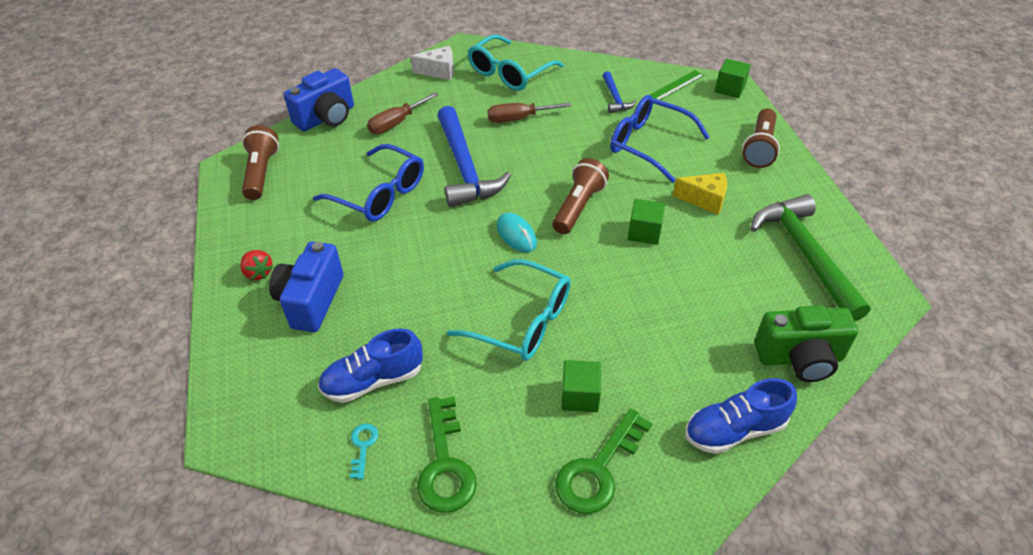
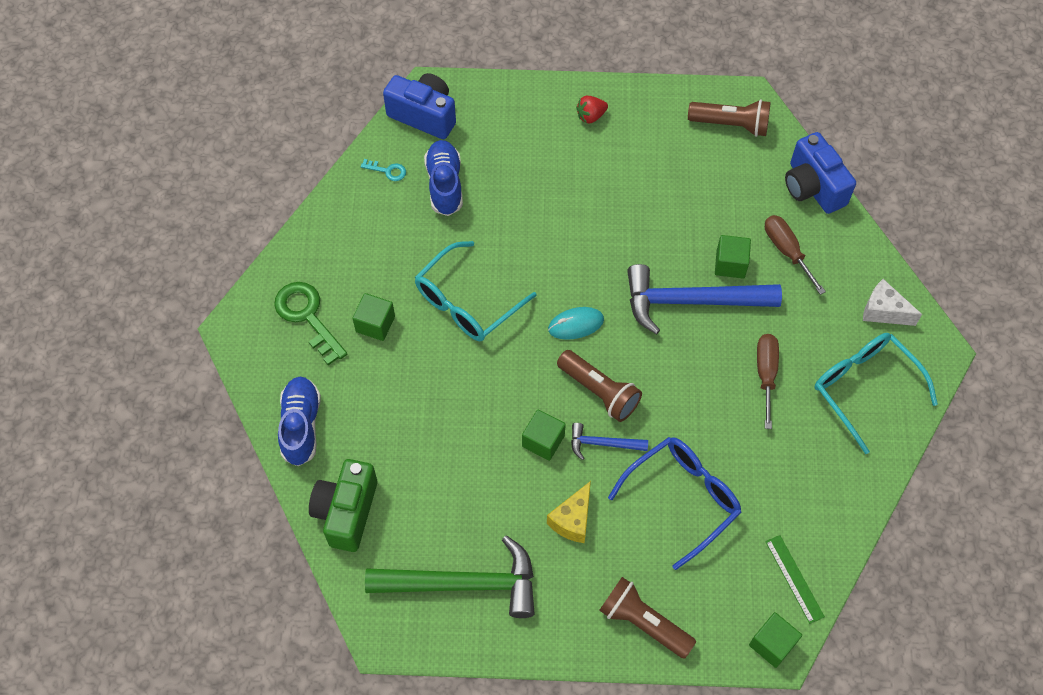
camera: 105 degrees right, 15 degrees up
blue camera [269,241,343,332] -> blue camera moved to [383,73,456,139]
blue glasses [313,144,424,221] -> none
white cheese [410,46,454,80] -> white cheese turned 105 degrees clockwise [863,279,922,326]
green key [417,397,477,513] -> none
blue hammer [603,71,636,113] -> blue hammer moved to [571,423,648,460]
none -> green cube [715,235,751,279]

